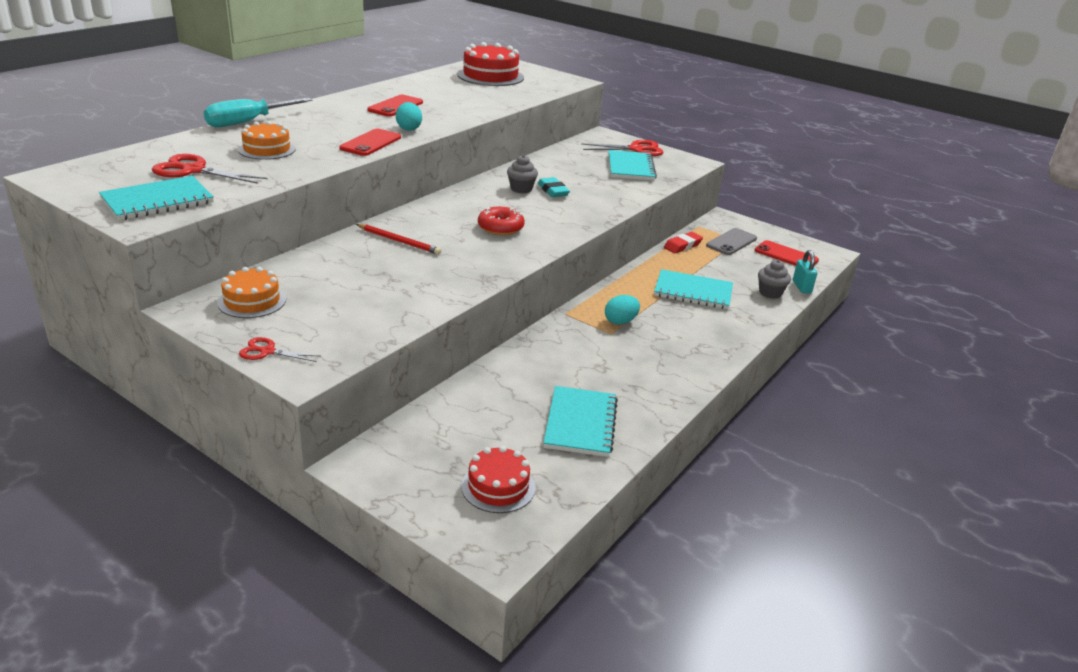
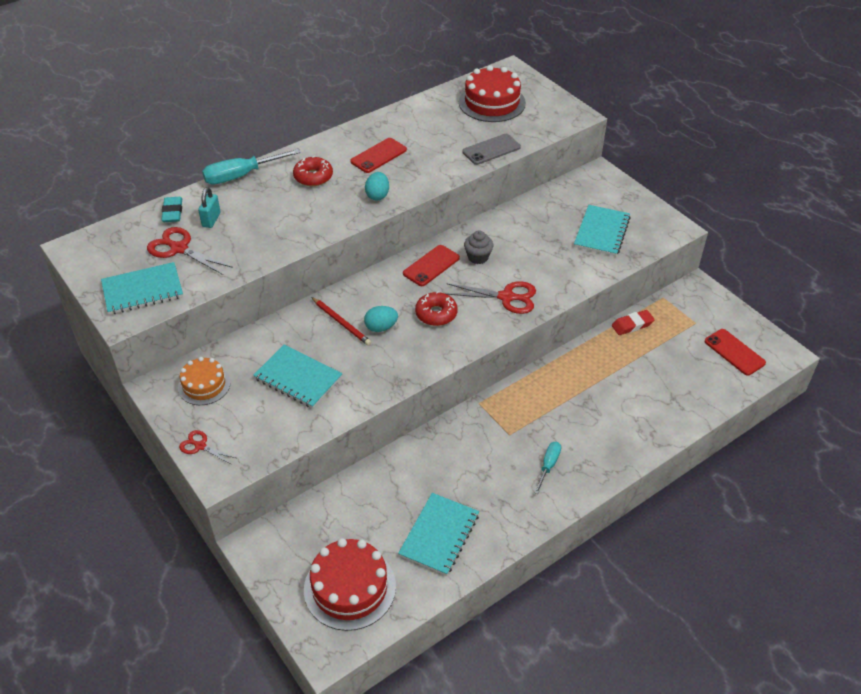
camera: 20 degrees right, 15 degrees up
orange cake [238,121,296,160] -> none
red phone [339,129,401,156] -> red phone moved to [403,245,460,286]
red cake [461,446,535,513] -> red cake [304,538,396,631], size x1.60
turquoise eraser [537,177,570,197] -> turquoise eraser moved to [161,197,182,222]
red scissors [581,140,663,156] -> red scissors moved to [445,281,536,314]
turquoise egg [605,295,640,325] -> turquoise egg moved to [364,306,398,332]
turquoise notebook [654,269,733,309] -> turquoise notebook moved to [253,345,343,408]
grey phone [706,228,757,255] -> grey phone moved to [462,134,521,165]
grey cupcake [758,260,791,299] -> none
turquoise padlock [793,250,817,293] -> turquoise padlock moved to [198,187,221,228]
none -> red donut [293,156,333,186]
none -> turquoise screwdriver [534,442,561,494]

